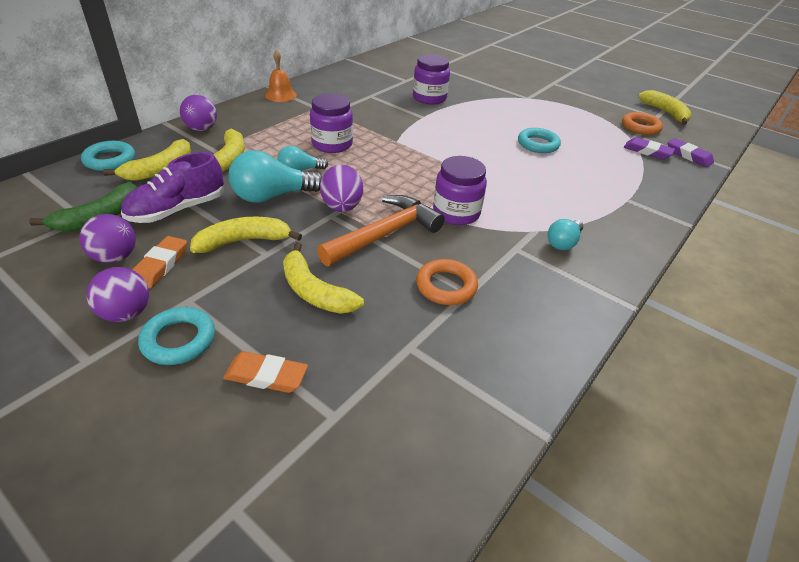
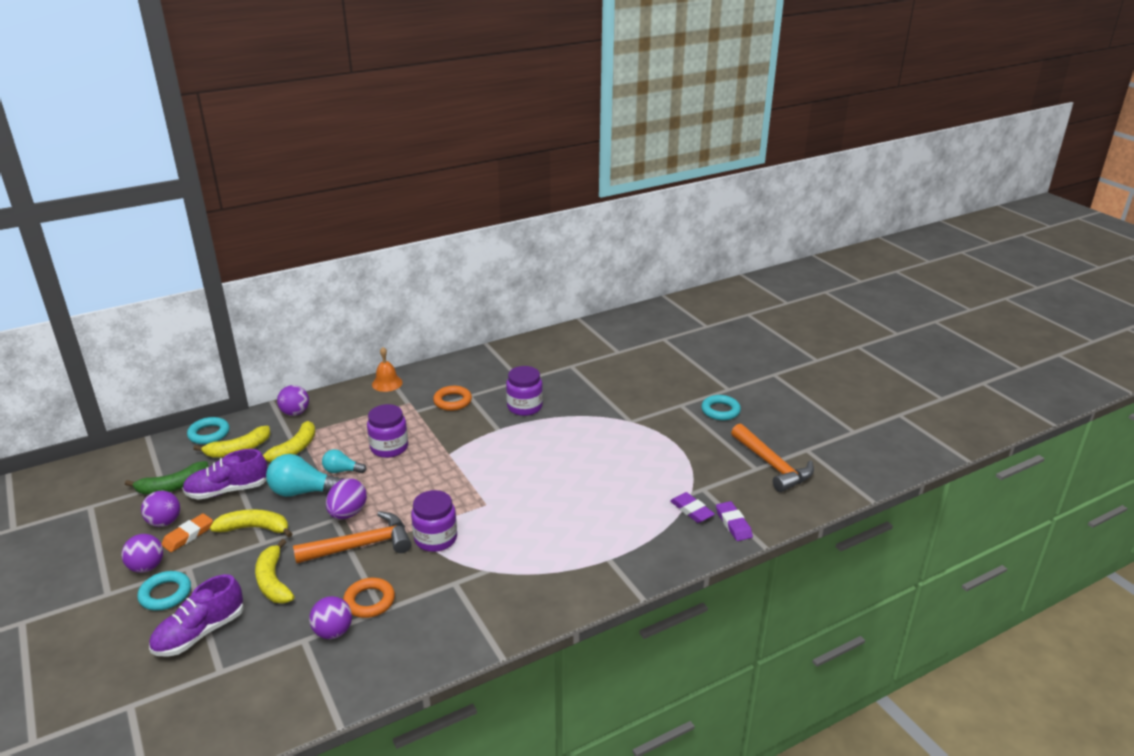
camera: 25 degrees right, 10 degrees down
orange eraser [223,351,308,393] -> purple shoe [149,574,244,657]
turquoise ring [518,128,561,153] -> turquoise ring moved to [701,395,741,421]
turquoise light bulb [547,219,583,250] -> none
orange ring [622,112,663,135] -> orange ring moved to [433,386,472,411]
yellow banana [638,90,692,125] -> orange hammer [731,424,814,492]
none -> purple ball [309,596,352,639]

